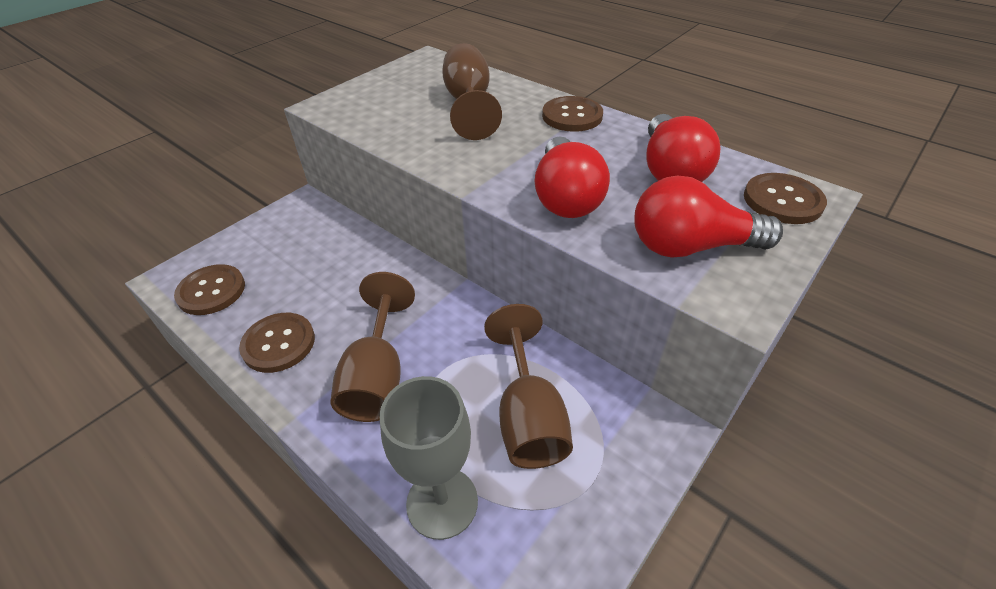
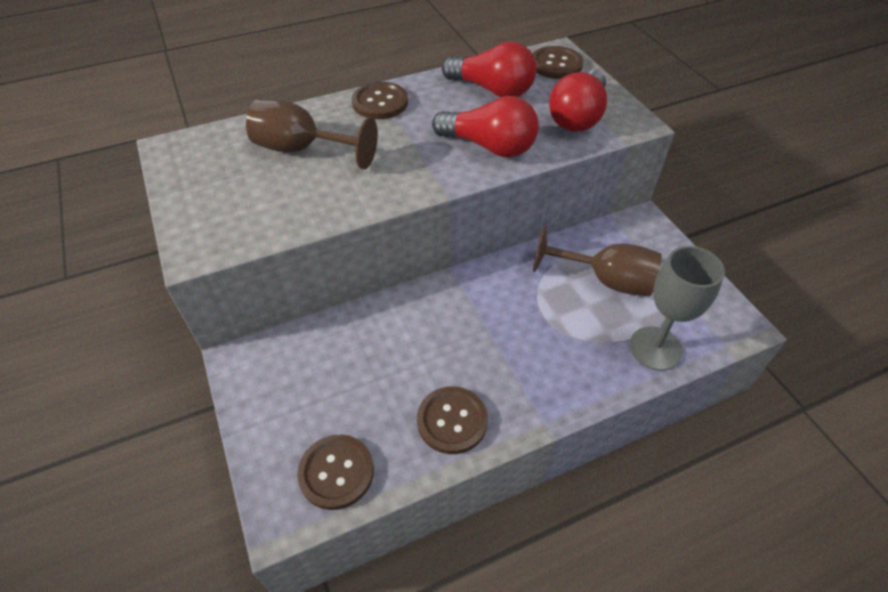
camera: 65 degrees left, 5 degrees up
brown goblet [330,272,415,422] -> none

